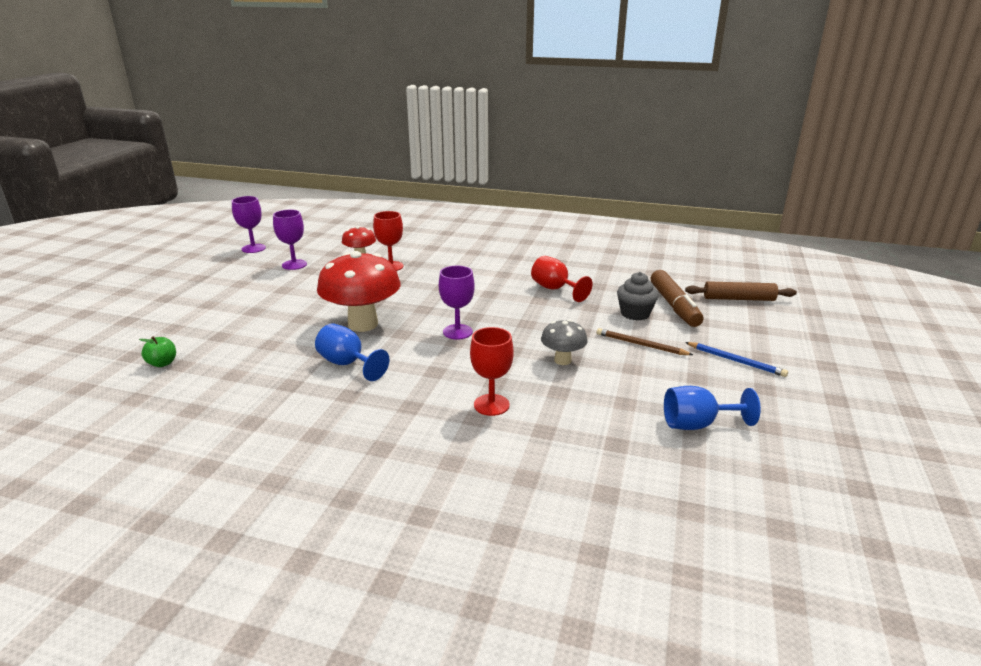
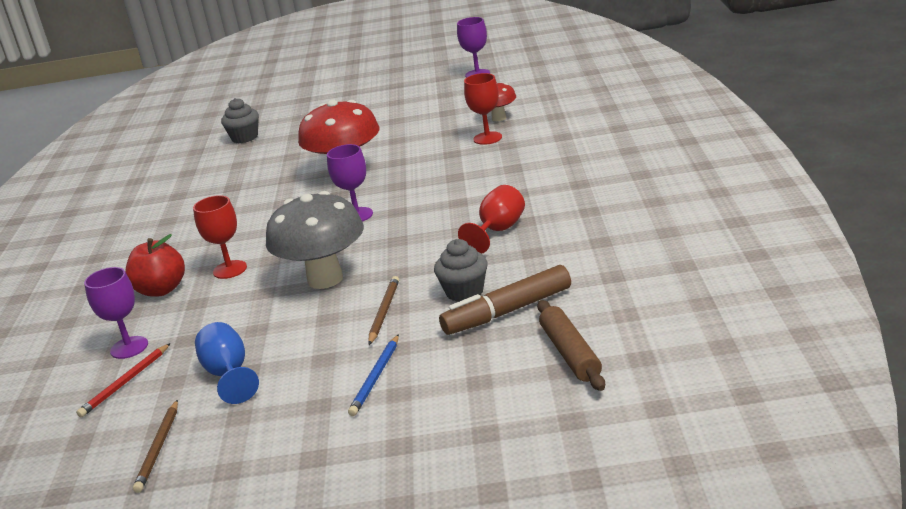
camera: 75 degrees right, 0 degrees up
green apple [139,336,176,367] -> grey cupcake [221,98,259,143]
purple goblet [273,210,307,270] -> purple goblet moved to [84,267,148,359]
blue goblet [315,323,389,381] -> none
grey mushroom [541,320,588,365] -> grey mushroom [266,191,364,289], size x1.93
none -> red pencil [76,343,170,417]
none -> red apple [125,234,185,296]
none -> brown pencil [133,400,178,493]

